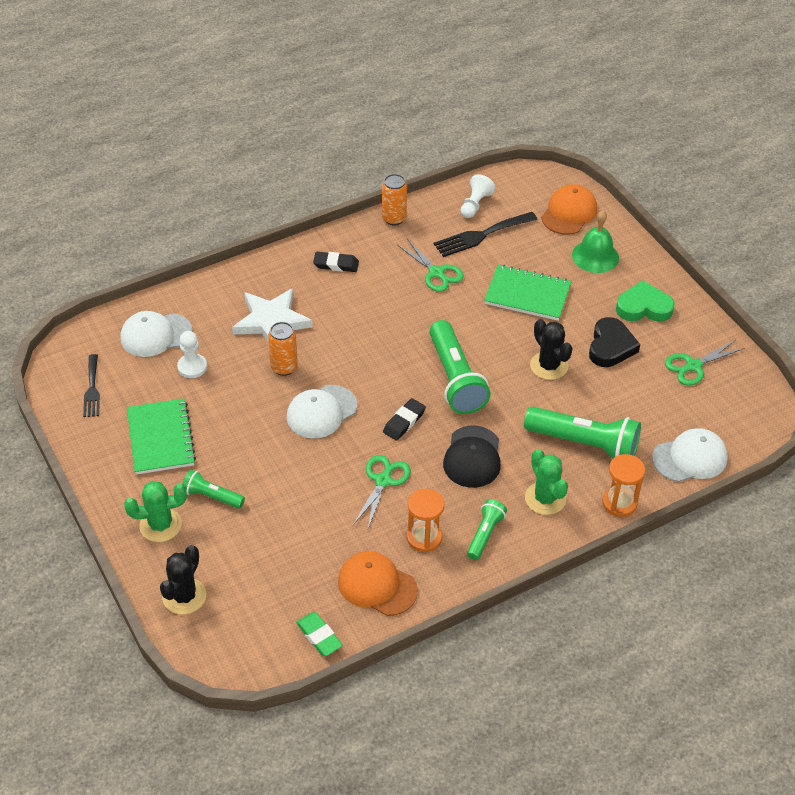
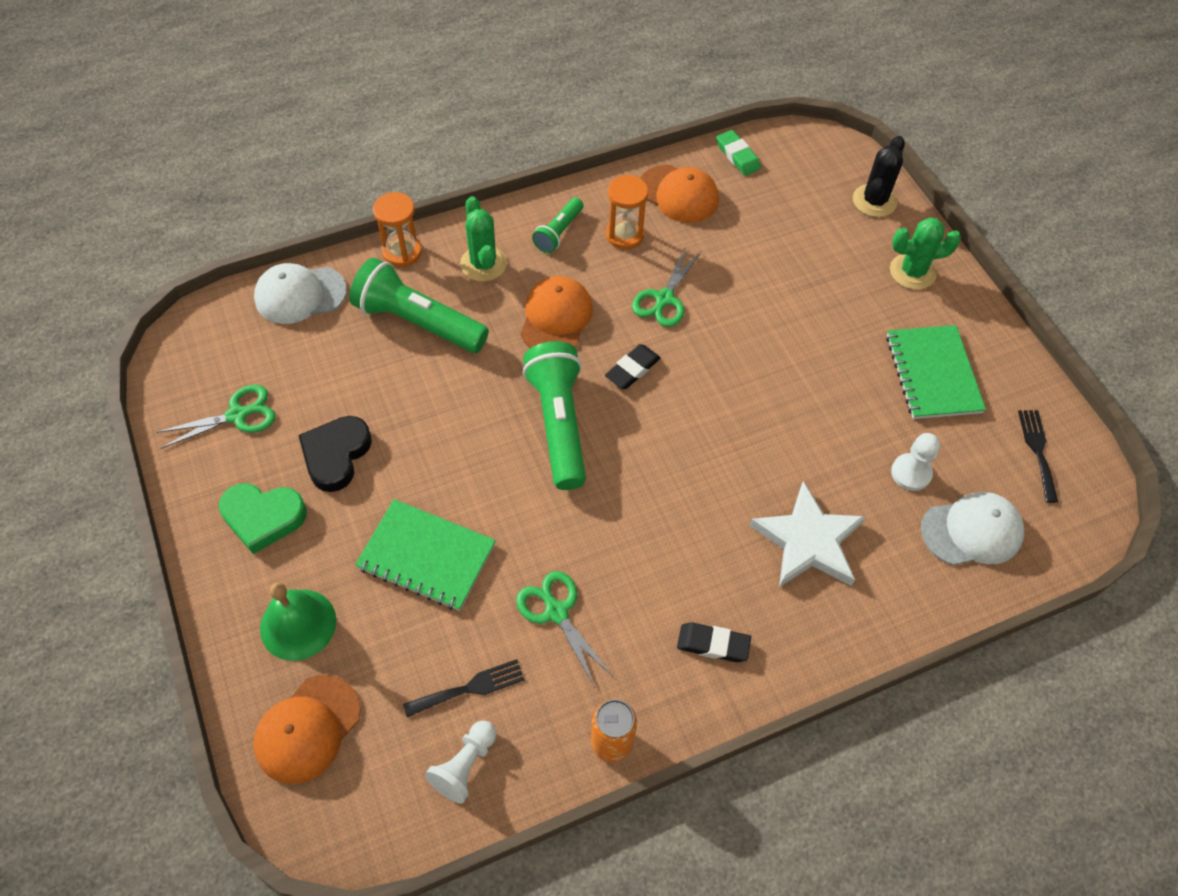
camera: 175 degrees left, 10 degrees up
green flashlight [182,470,245,509] -> none
orange can [268,322,298,376] -> none
white cap [287,385,357,438] -> none
black fork [434,212,538,257] -> black fork [403,659,525,717], size x0.66
black cap [443,426,501,488] -> orange cap [520,276,593,348]
black cactus [530,319,573,380] -> none

